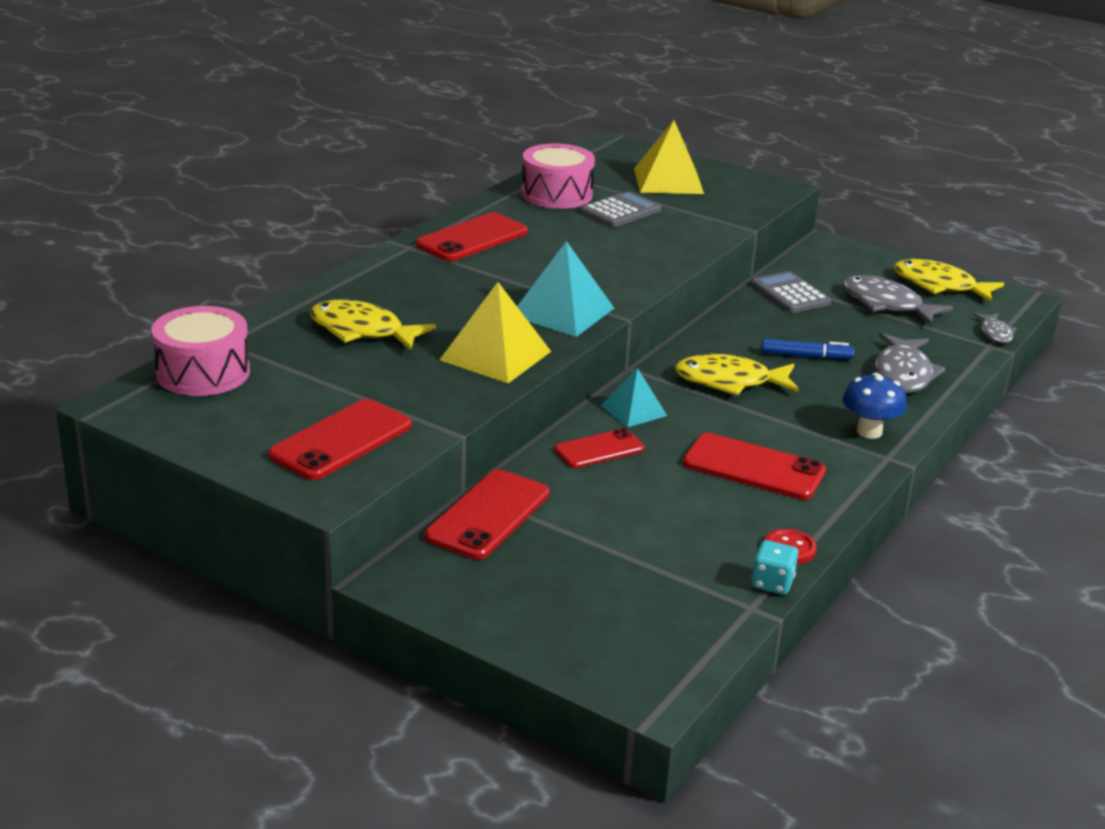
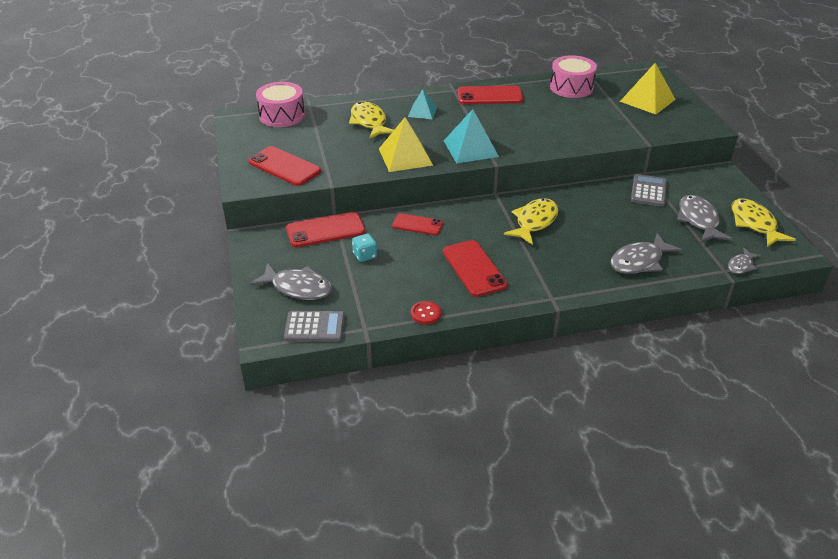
camera: 45 degrees right, 10 degrees up
red phone [268,399,412,480] -> red phone turned 45 degrees clockwise [248,146,321,186]
grey calculator [580,191,661,227] -> grey calculator moved to [284,311,345,342]
turquoise pyramid [601,368,667,427] -> turquoise pyramid moved to [408,89,437,119]
yellow fish [675,354,799,396] -> yellow fish turned 75 degrees clockwise [503,198,558,245]
turquoise dice [751,540,798,595] -> turquoise dice moved to [352,233,377,262]
blue marker [761,339,854,359] -> none
blue mushroom [842,373,907,439] -> none
none -> grey fish [250,263,332,300]

